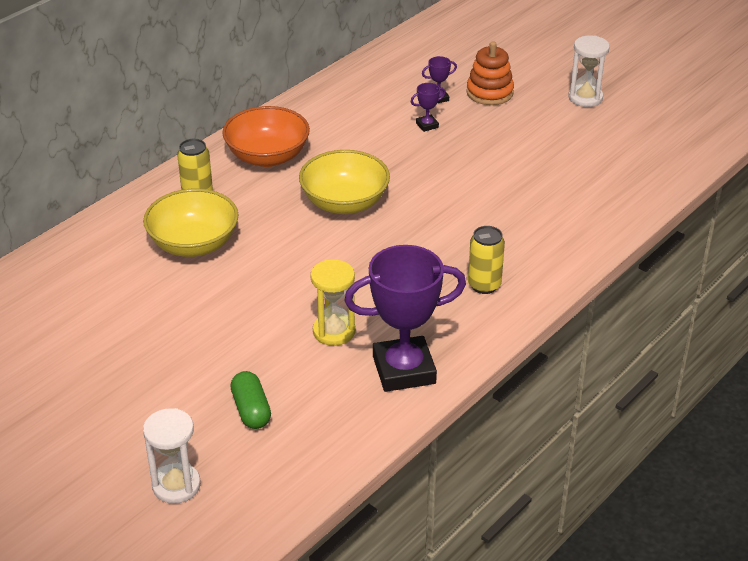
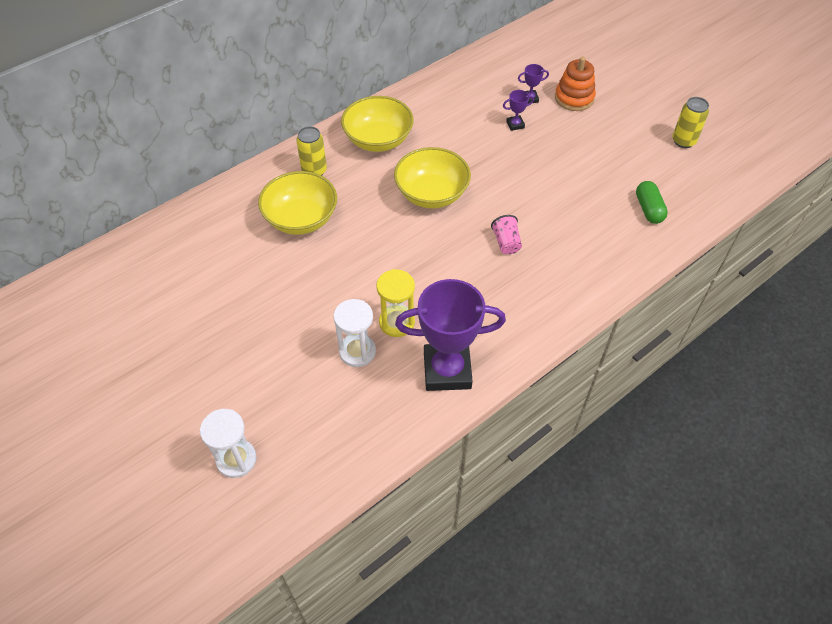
camera: 10 degrees right, 15 degrees up
orange bowl [222,106,310,167] -> yellow bowl [341,96,414,152]
green capsule [230,371,271,429] -> green capsule moved to [636,181,668,224]
yellow can [468,226,505,294] -> yellow can moved to [672,97,709,148]
white hourglass [568,36,610,107] -> white hourglass moved to [333,299,376,367]
none -> pink cup [491,215,522,254]

